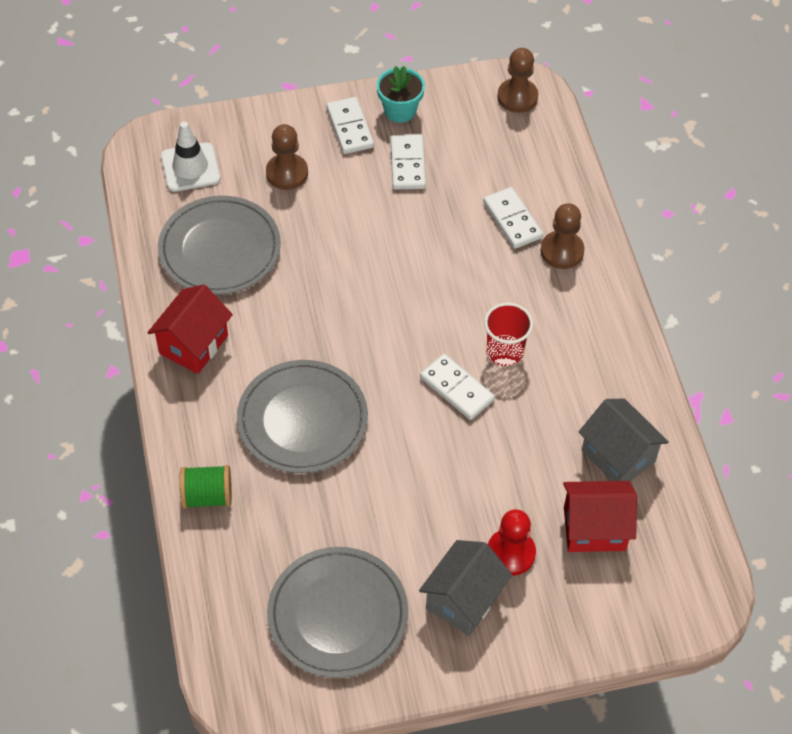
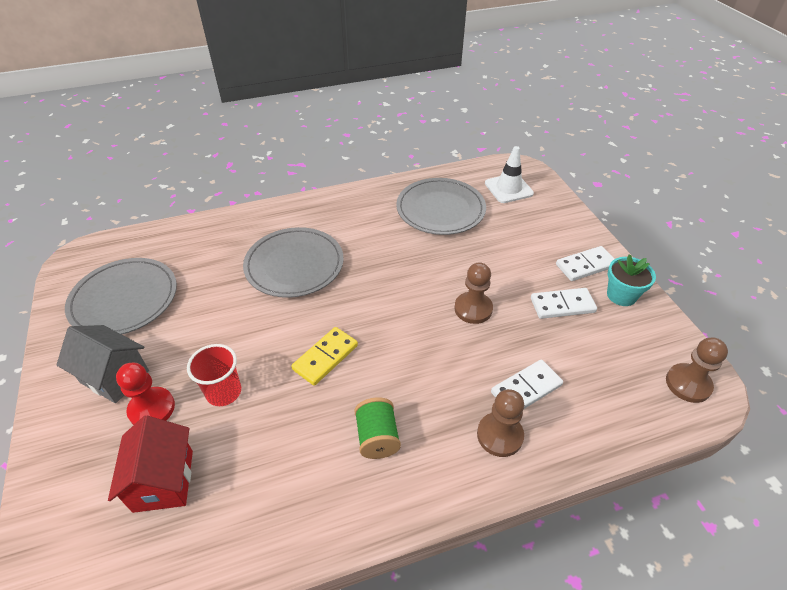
camera: 85 degrees right, 10 degrees down
red house [147,284,233,374] -> none
green spool [180,465,232,509] -> green spool moved to [354,397,401,459]
brown pawn [266,124,308,190] -> brown pawn moved to [454,262,493,324]
white domino [420,354,495,420] -> yellow domino [291,327,358,386]
red cup [484,303,533,366] -> red cup moved to [187,344,241,406]
grey house [578,399,669,482] -> none

